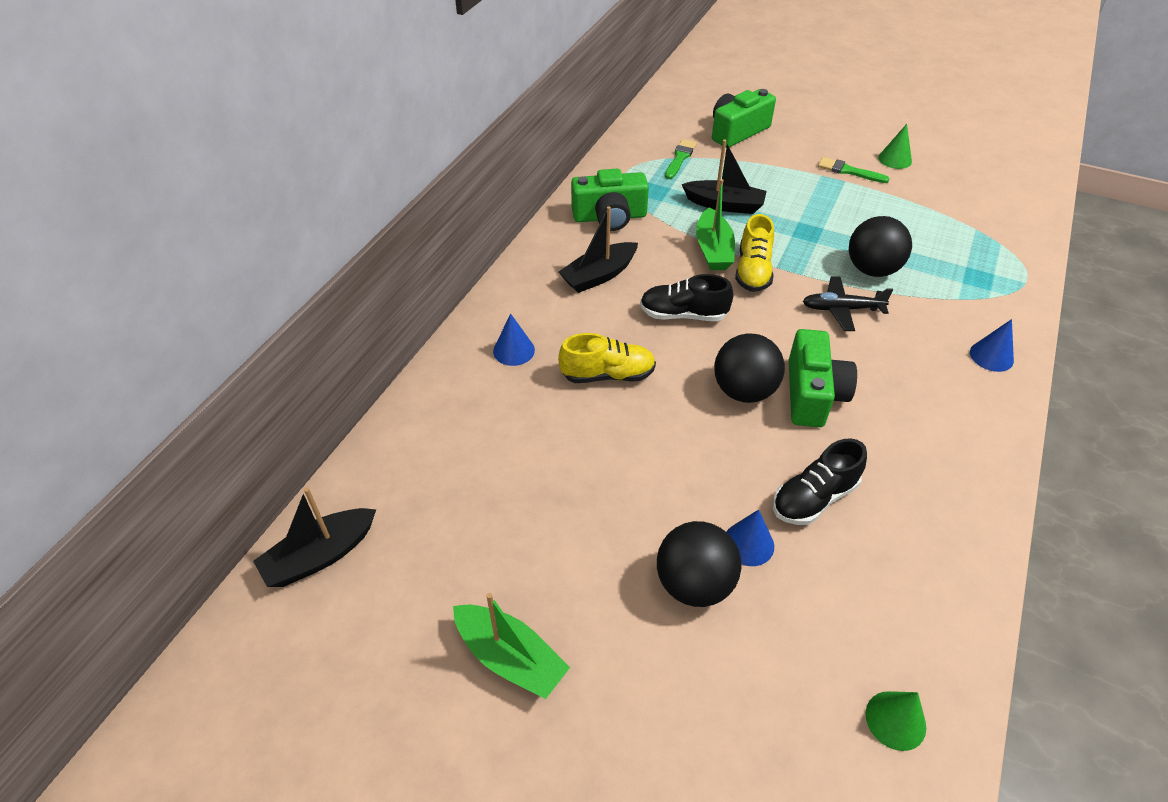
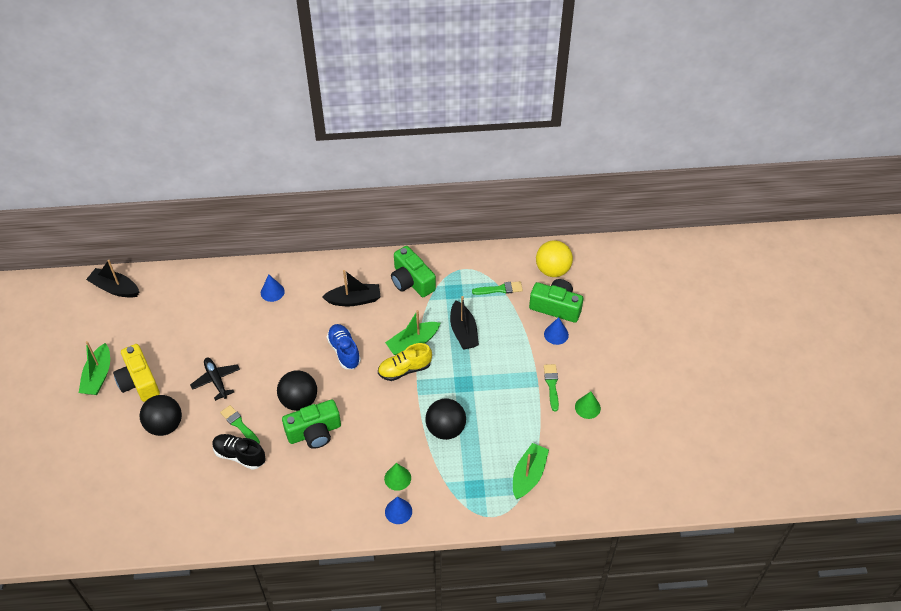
camera: 60 degrees right, 5 degrees up
black boat [558,206,638,293] -> black boat turned 150 degrees clockwise [322,270,381,306]
yellow shoe [558,333,656,383] -> none
black shoe [640,274,733,321] -> blue shoe [327,324,361,369]
blue cone [726,509,774,566] -> blue cone moved to [544,317,569,345]
black plane [803,276,893,331] -> black plane moved to [190,358,240,401]
green cone [866,691,926,751] -> green cone moved to [384,463,411,491]
none -> yellow camera [113,344,160,402]
none -> green brush [220,405,260,444]
none -> green boat [513,443,549,499]
none -> yellow ball [536,240,573,277]

